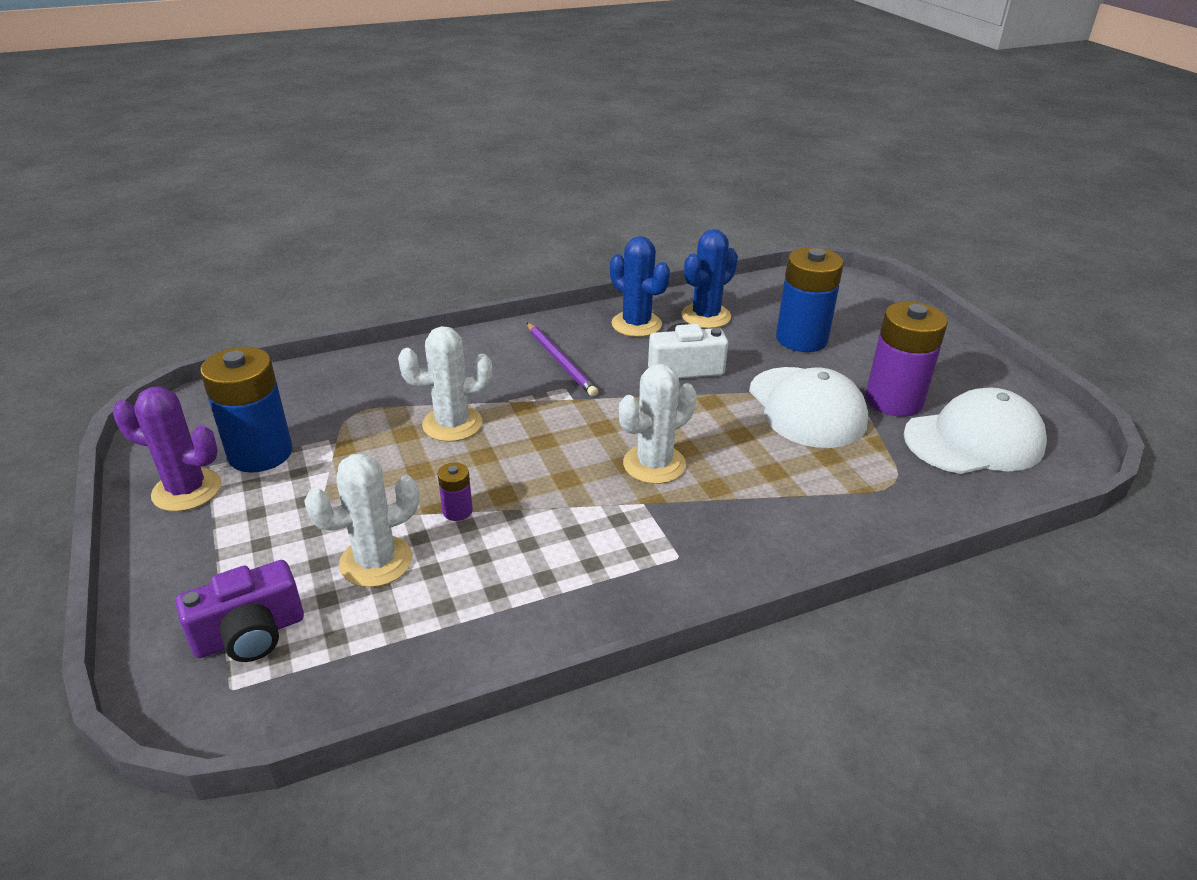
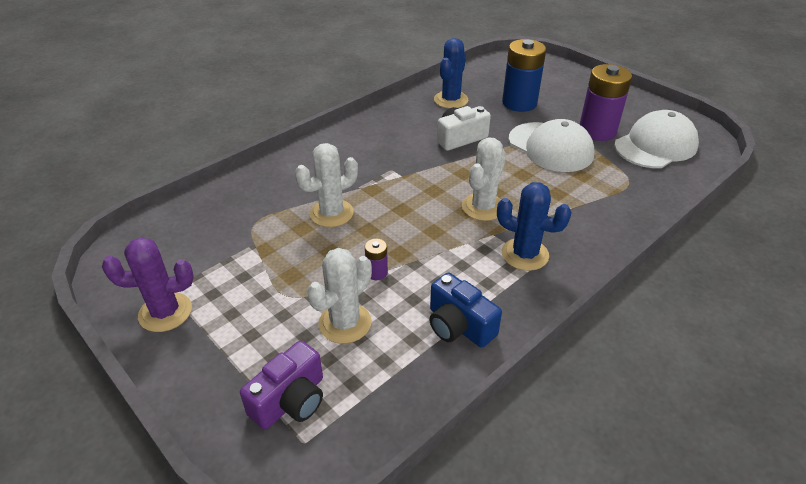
camera: 20 degrees left, 5 degrees up
blue battery [200,347,293,473] -> none
purple pencil [527,323,598,397] -> none
blue cactus [610,236,670,337] -> blue cactus moved to [497,182,572,271]
none -> blue camera [429,273,502,348]

